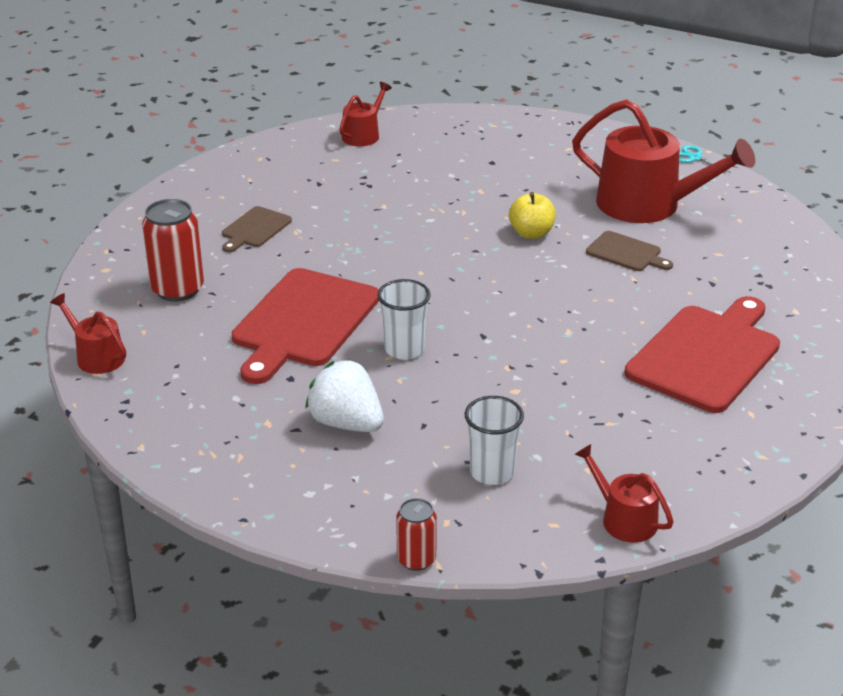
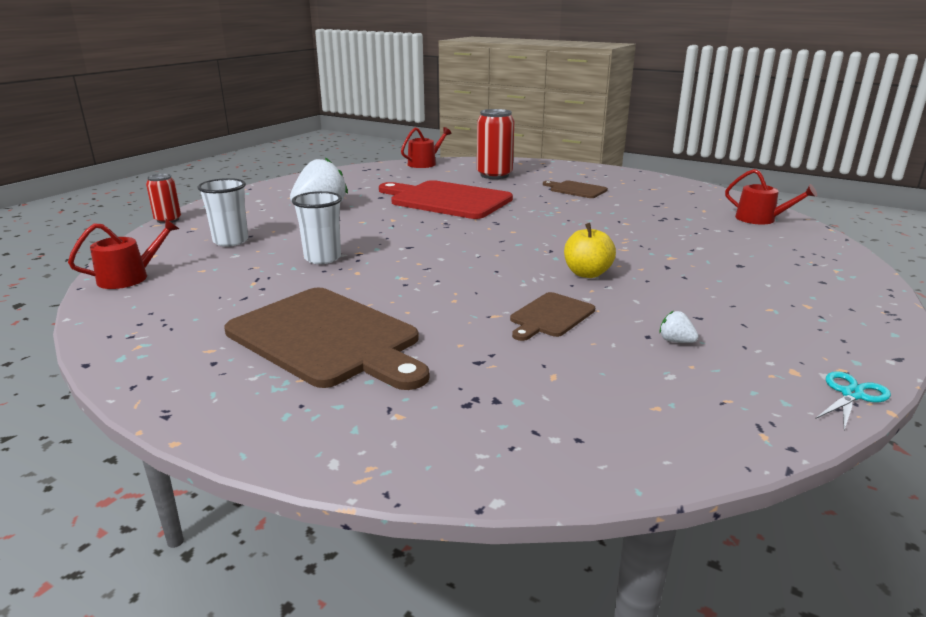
camera: 95 degrees right, 10 degrees down
white cup [377,279,431,360] -> white cup moved to [292,191,342,264]
red watering can [572,99,755,223] -> white strawberry [659,311,699,343]
red cutting board [625,296,780,413] -> brown cutting board [224,288,429,390]

